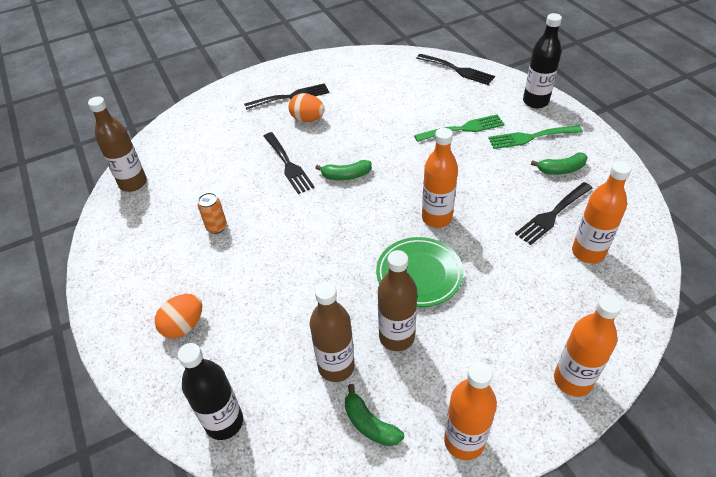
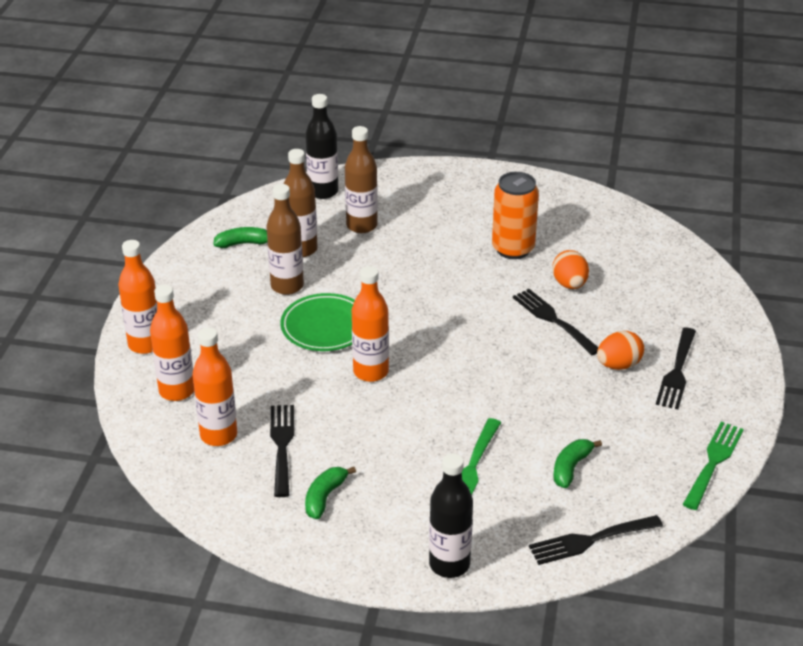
camera: 125 degrees right, 10 degrees down
brown bottle [88,96,147,192] -> brown bottle moved to [345,126,378,233]
orange egg [155,294,202,338] -> orange egg moved to [552,250,589,289]
orange can [198,193,227,234] -> orange can [492,172,539,259], size x1.90
black fork [264,132,315,194] -> black fork turned 45 degrees clockwise [513,289,598,355]
green banana [315,160,372,180] -> green banana moved to [553,439,602,488]
orange bottle [444,362,497,460] -> orange bottle moved to [150,285,194,401]
green fork [488,125,583,149] -> green fork moved to [683,422,744,510]

